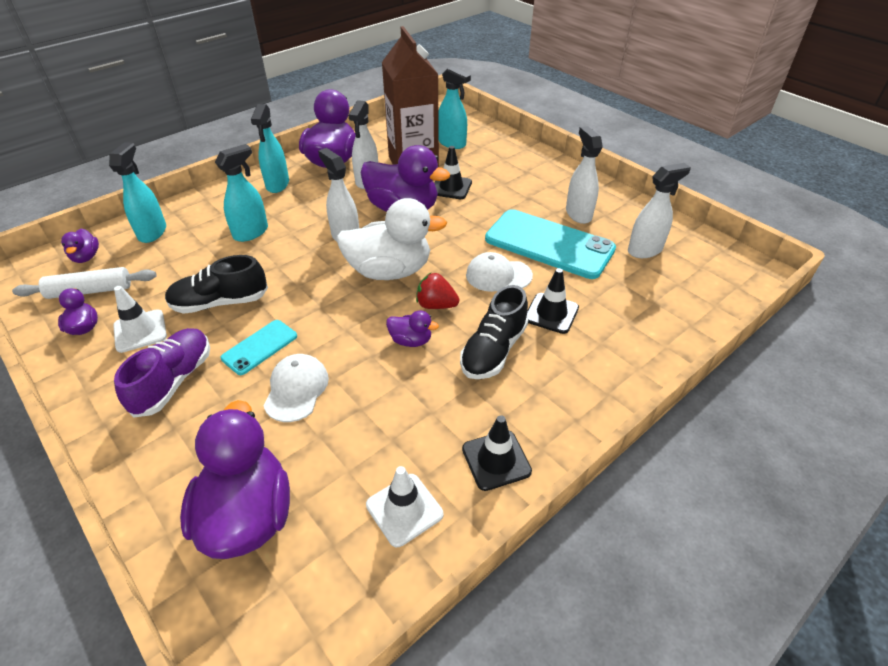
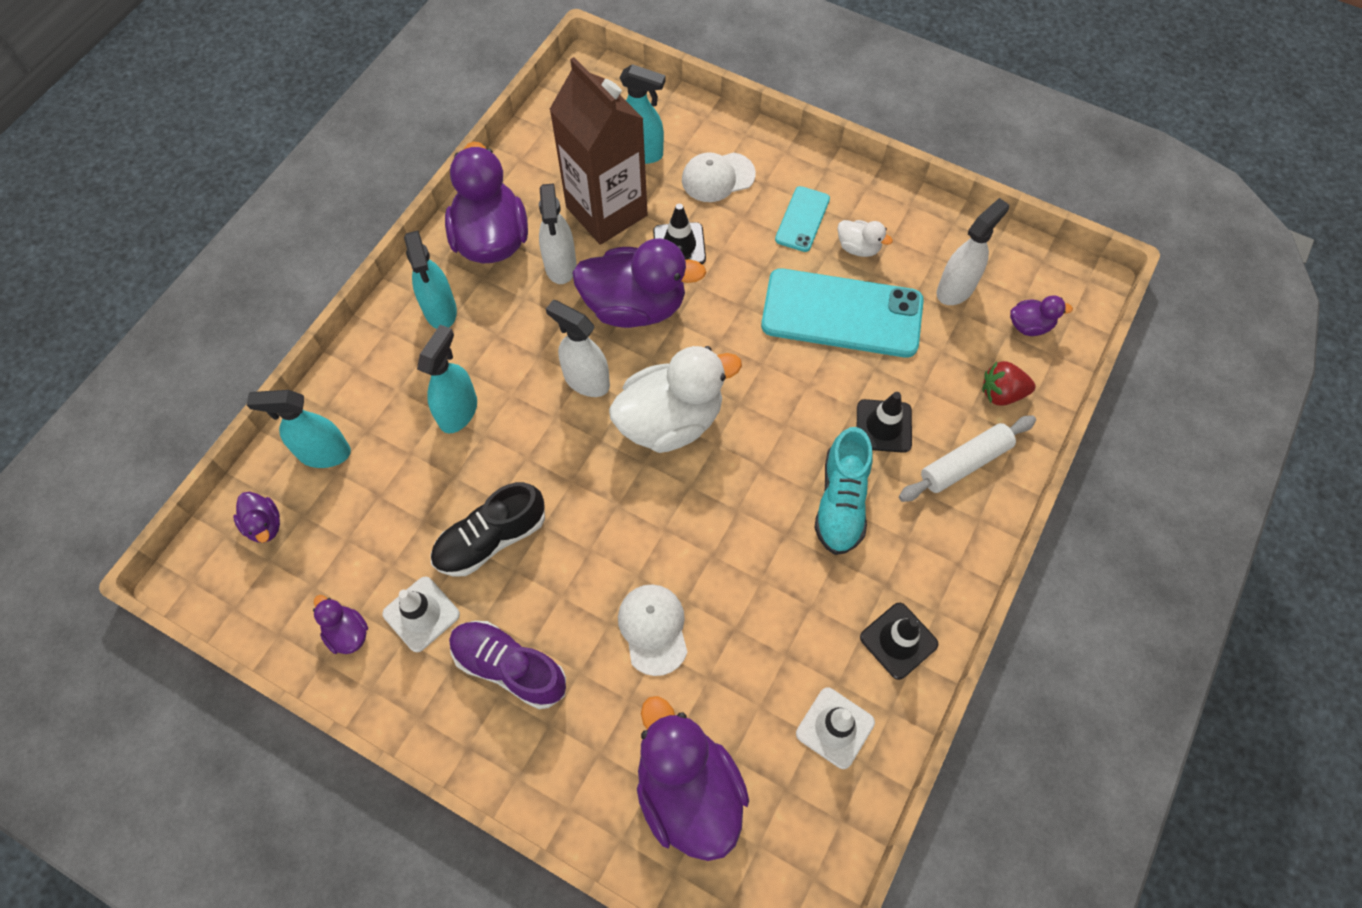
camera: 20 degrees left, 20 degrees up
white rolling pin [12,267,157,299] -> white rolling pin moved to [899,415,1036,502]
turquoise spray bottle [109,142,166,243] -> turquoise spray bottle turned 75 degrees counterclockwise [247,390,351,468]
purple shoe [114,328,210,418] -> purple shoe turned 60 degrees counterclockwise [449,621,566,709]
turquoise phone [220,320,297,375] -> turquoise phone moved to [775,186,830,252]
purple duck [386,310,439,347] -> purple duck moved to [1010,295,1073,336]
red strawberry [416,272,459,309] -> red strawberry moved to [982,361,1036,406]
black shoe [460,285,528,379] -> turquoise shoe [814,427,873,555]
white cap [466,252,533,292] -> white cap moved to [682,152,756,202]
white spray bottle [566,126,603,224] -> white duck [837,220,893,257]

